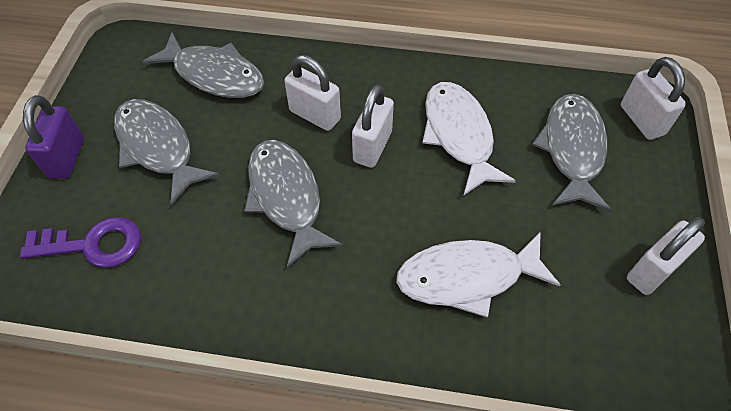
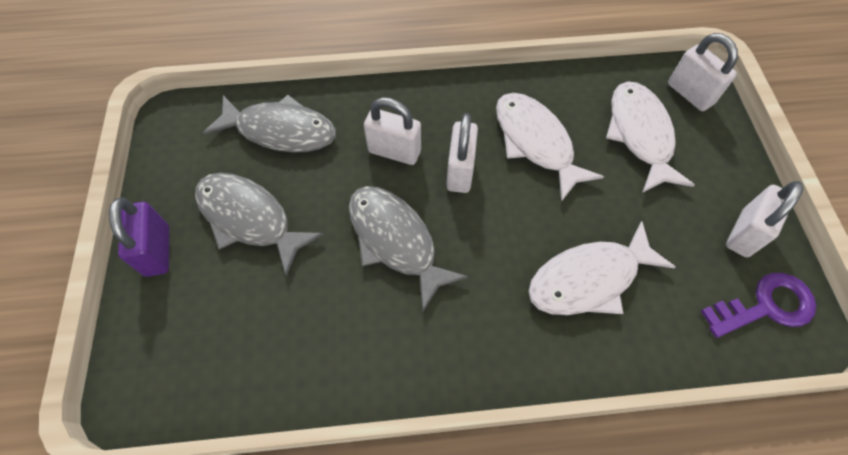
camera: 15 degrees left, 5 degrees up
purple key [20,217,141,268] -> purple key moved to [701,273,816,338]
grey fish [532,94,611,211] -> white fish [606,82,694,193]

